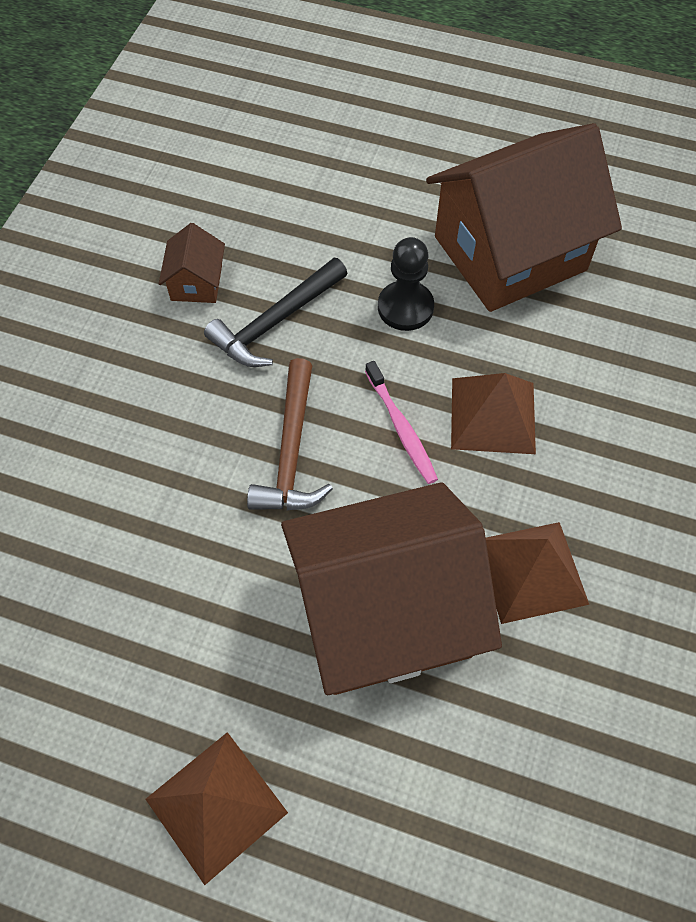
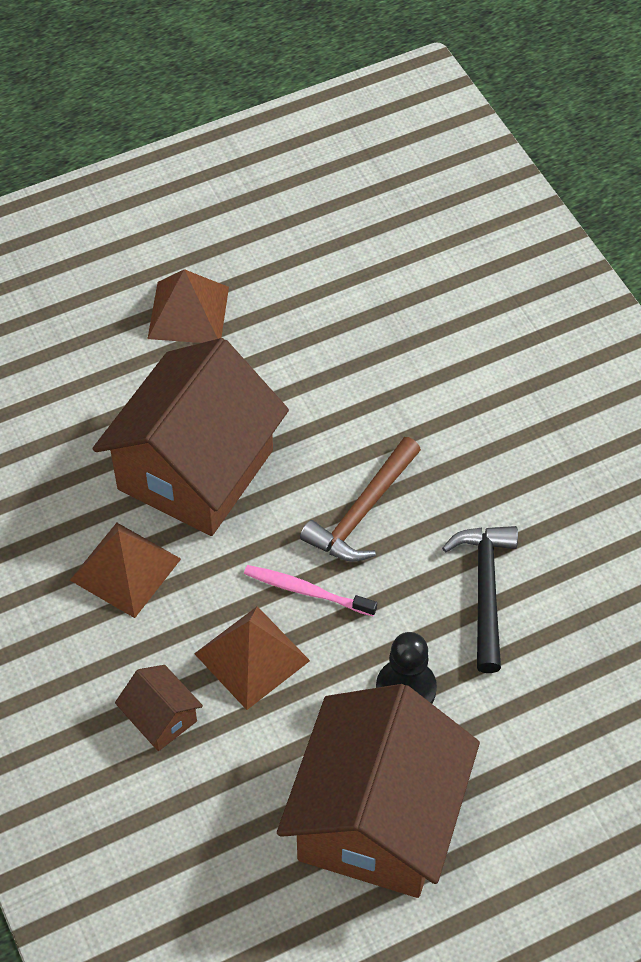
camera: 135 degrees right, 5 degrees down
brown house [159,223,225,303] -> brown house moved to [115,665,203,751]
brown hammer [247,358,333,510] -> brown hammer turned 105 degrees counterclockwise [300,437,421,562]

